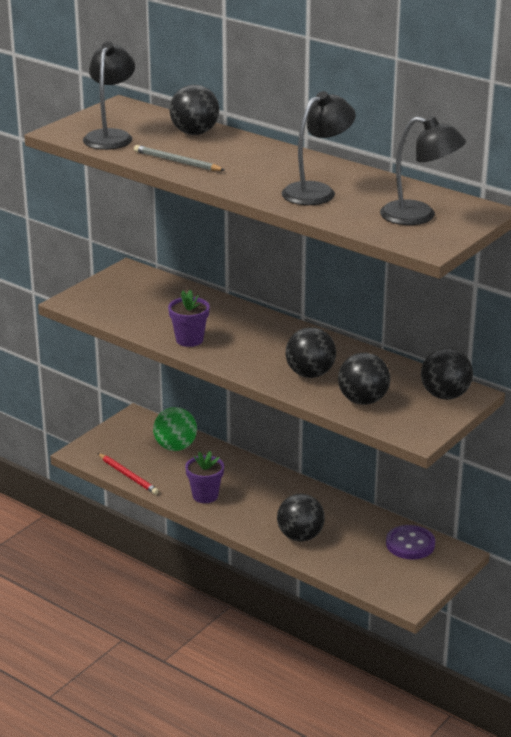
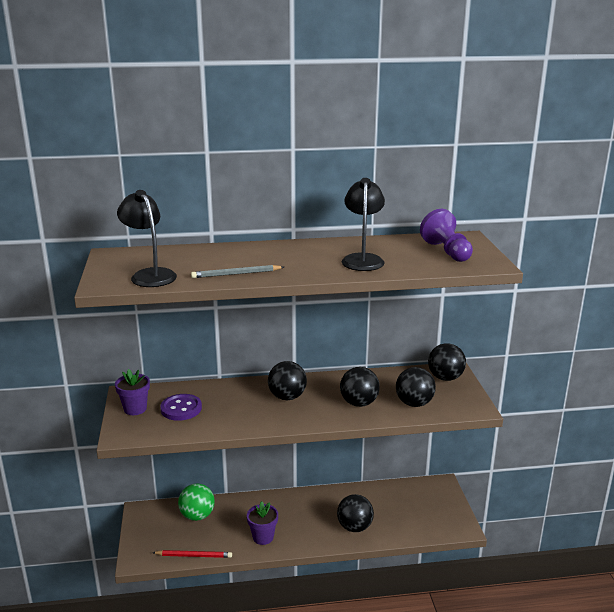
camera: 45 degrees left, 5 degrees down
purple flower pot [168,290,209,347] -> purple flower pot moved to [115,369,150,415]
black ball [170,85,219,135] -> black ball moved to [268,361,307,400]
black lamp [380,116,466,225] -> purple pawn [420,209,473,262]
purple button [386,525,435,559] -> purple button moved to [160,394,202,421]

